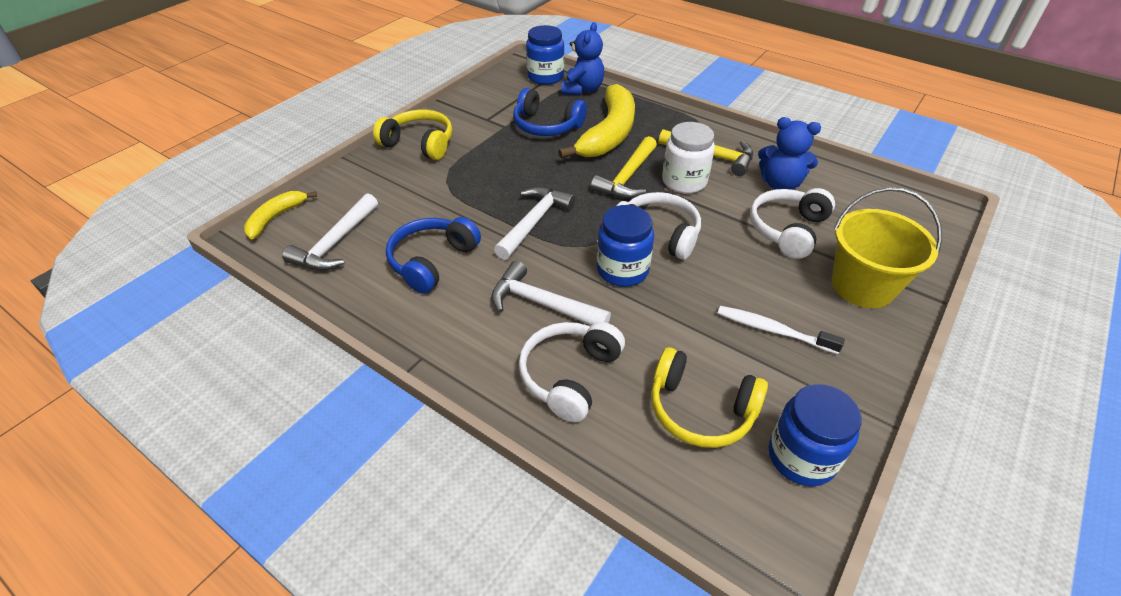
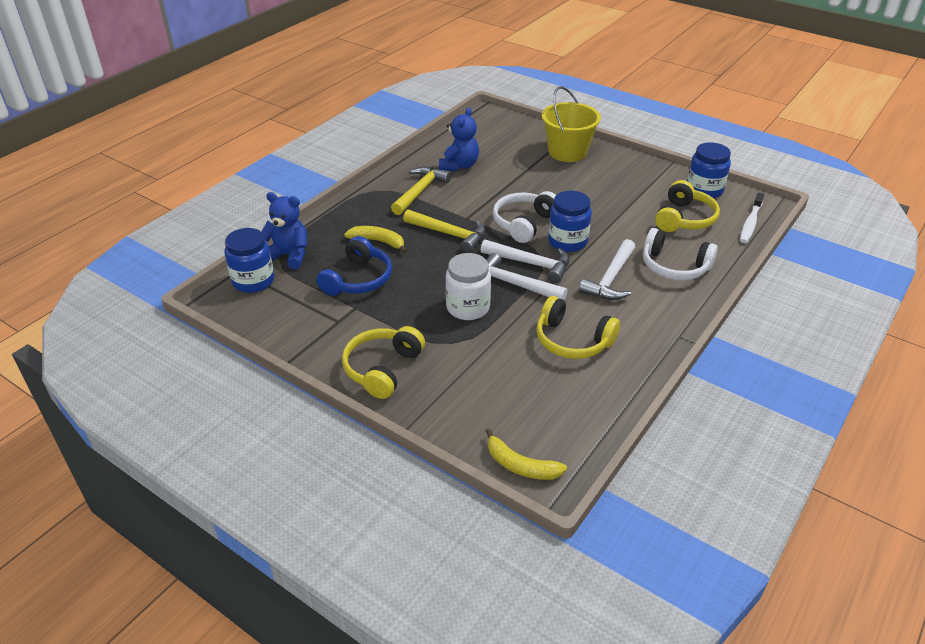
camera: 90 degrees left, 5 degrees down
white hammer [282,193,378,271] -> white hammer moved to [481,239,569,283]
blue headphones [386,217,481,294] -> yellow headphones [536,296,620,359]
yellow banana [558,84,635,159] -> yellow banana [344,226,407,253], size x0.52
white jar [662,122,715,194] -> white jar moved to [445,253,491,320]
white toothbrush [717,306,845,354] -> white toothbrush moved to [740,193,764,243]
white headphones [750,188,835,259] -> none

